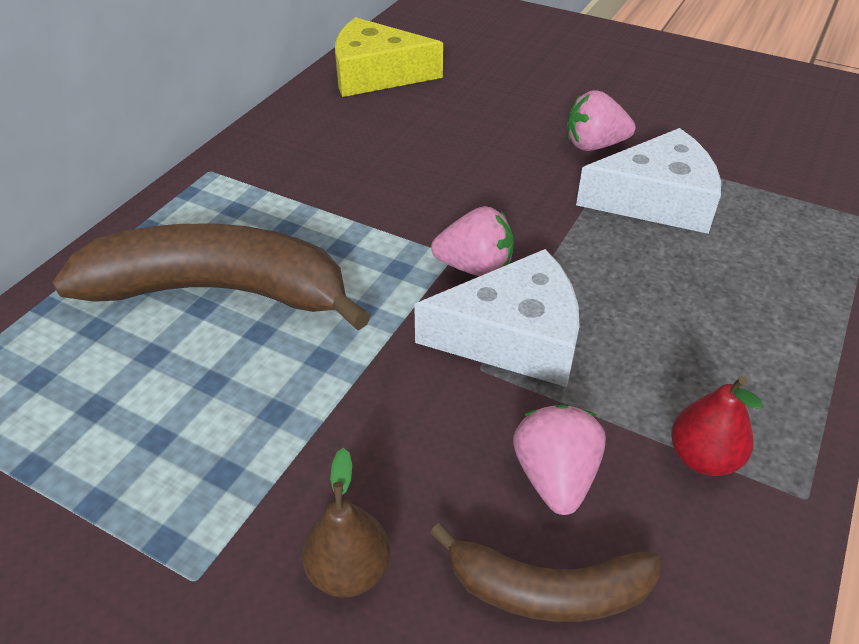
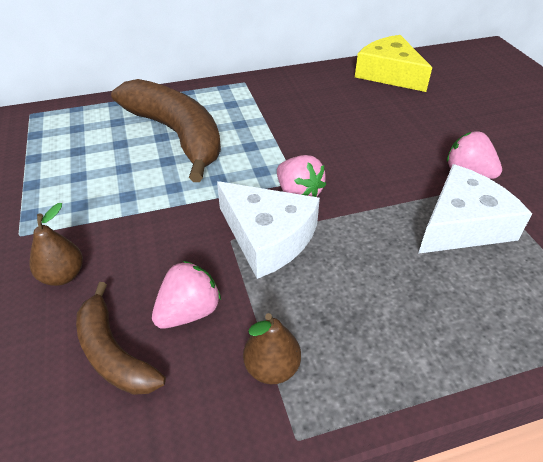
camera: 45 degrees right, 0 degrees up
white cheese [576,128,721,234] -> white cheese turned 75 degrees counterclockwise [418,164,532,254]
red pear [671,376,763,476] -> brown pear [243,313,301,384]

